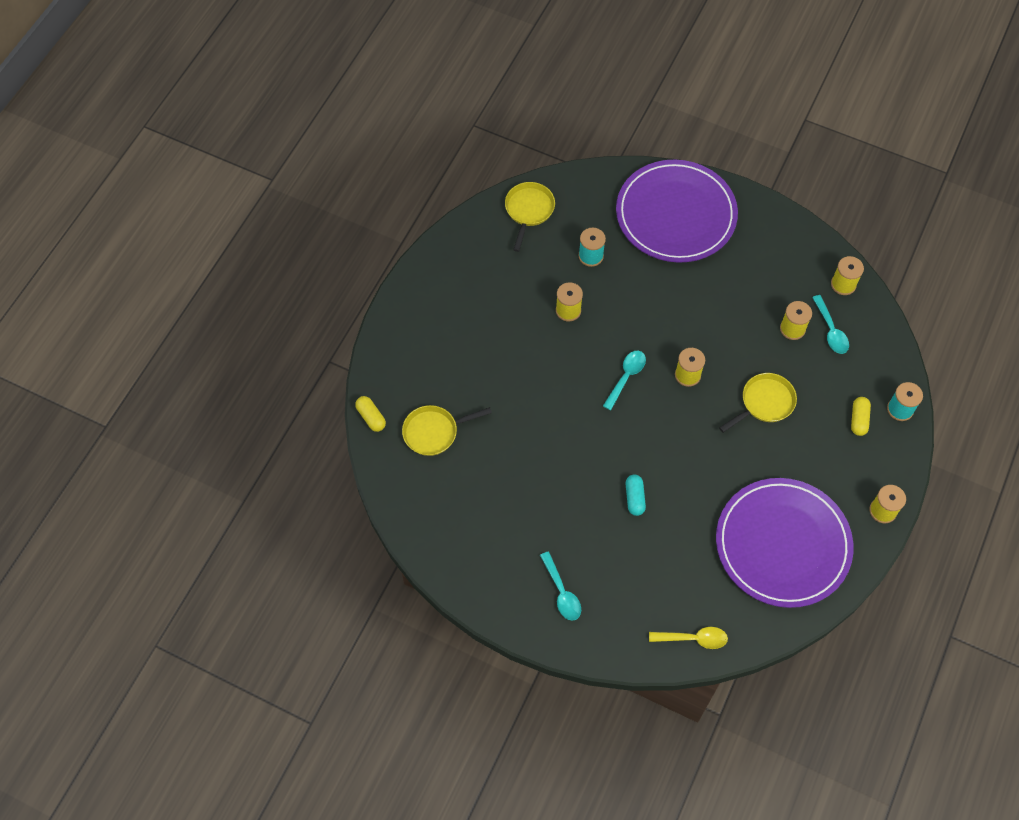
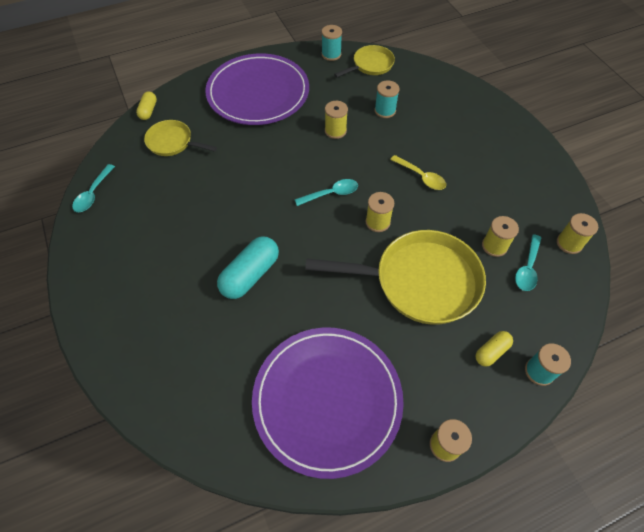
camera: 40 degrees right, 5 degrees down
turquoise spoon [540,551,581,621] -> turquoise spoon moved to [72,164,115,212]
purple plate [616,160,738,263] -> purple plate moved to [205,53,309,125]
turquoise capsule [626,475,646,516] -> turquoise capsule [217,236,279,299], size x1.80
yellow spoon [649,627,728,649] -> yellow spoon moved to [390,155,446,190]
yellow pan [719,373,797,433] -> yellow pan [305,230,486,325], size x1.91
none -> turquoise spool [322,25,342,61]

